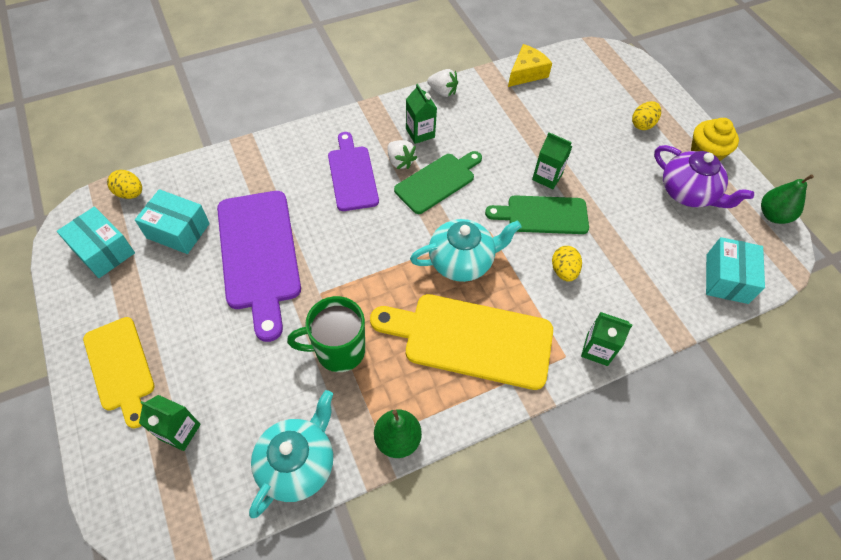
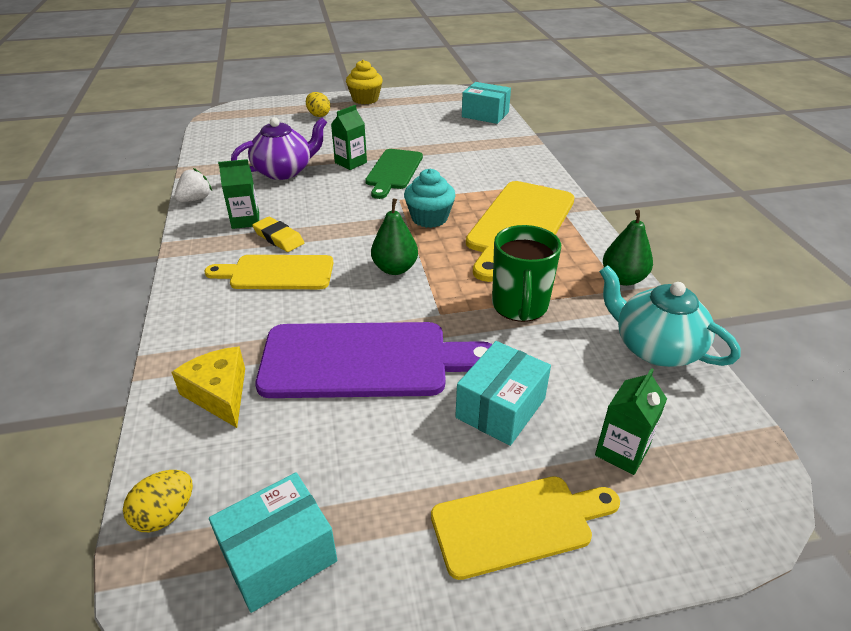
camera: 75 degrees left, 20 degrees down
turquoise box [135,189,210,254] -> turquoise box moved to [455,341,551,446]
purple cutting board [328,132,379,211] -> yellow cutting board [204,255,333,289]
white strawberry [388,140,418,169] -> yellow eraser [252,217,304,252]
green cutting board [394,151,482,214] -> none
turquoise teapot [410,219,521,282] -> turquoise cupcake [404,169,456,228]
yellow cheese [508,44,552,87] -> yellow cheese moved to [171,346,245,428]
yellow egg [552,246,582,282] -> none
green carton [581,312,633,366] -> none
purple teapot [654,145,754,208] -> purple teapot moved to [231,117,327,180]
green pear [761,174,814,224] -> green pear moved to [371,198,418,275]

